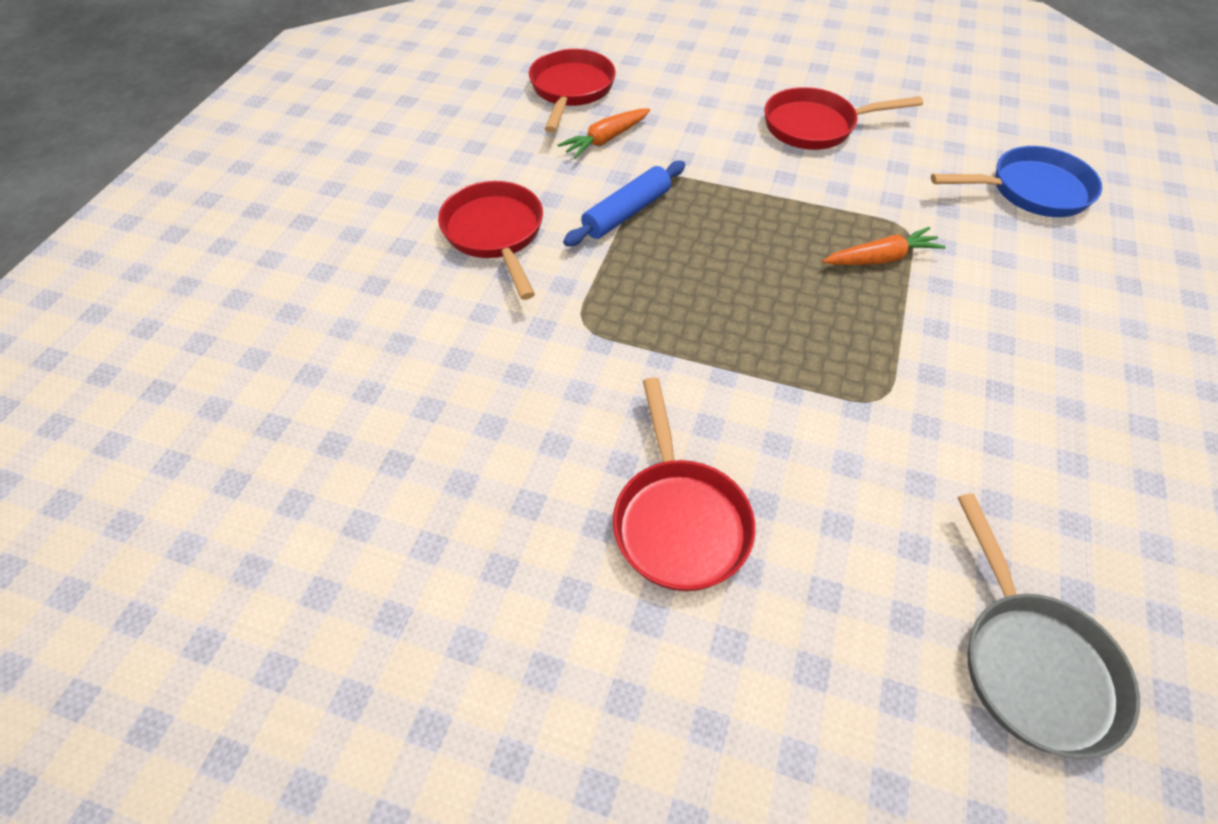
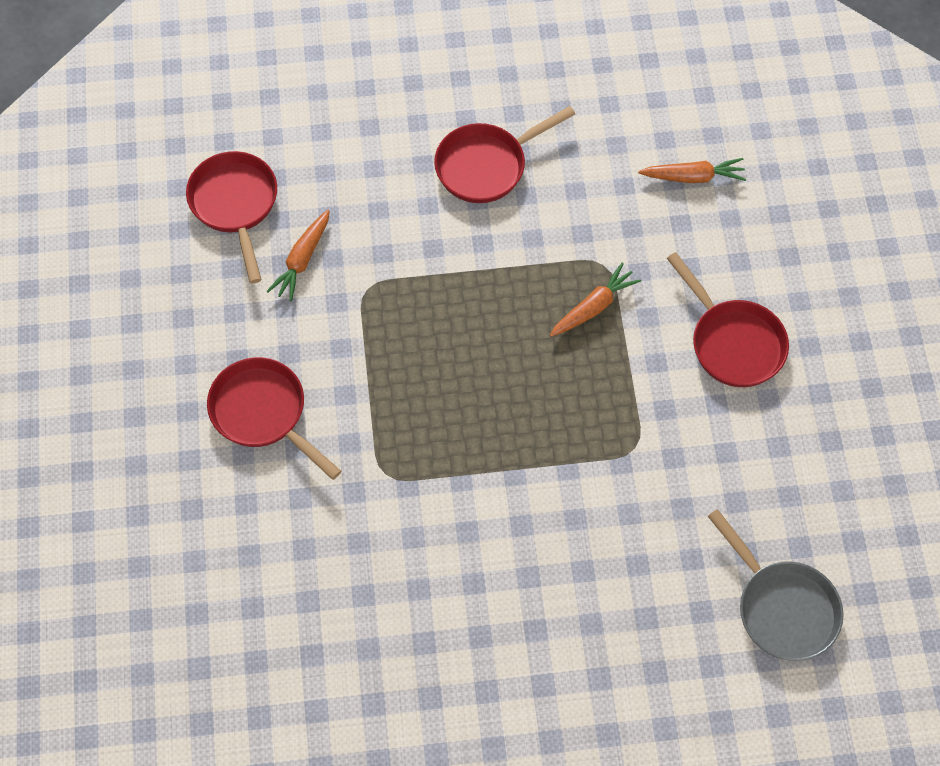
camera: 25 degrees left, 10 degrees up
blue rolling pin [563,161,685,247] -> none
red pan [613,377,756,591] -> red pan moved to [667,252,789,387]
blue pan [931,146,1102,217] -> orange carrot [638,158,746,183]

